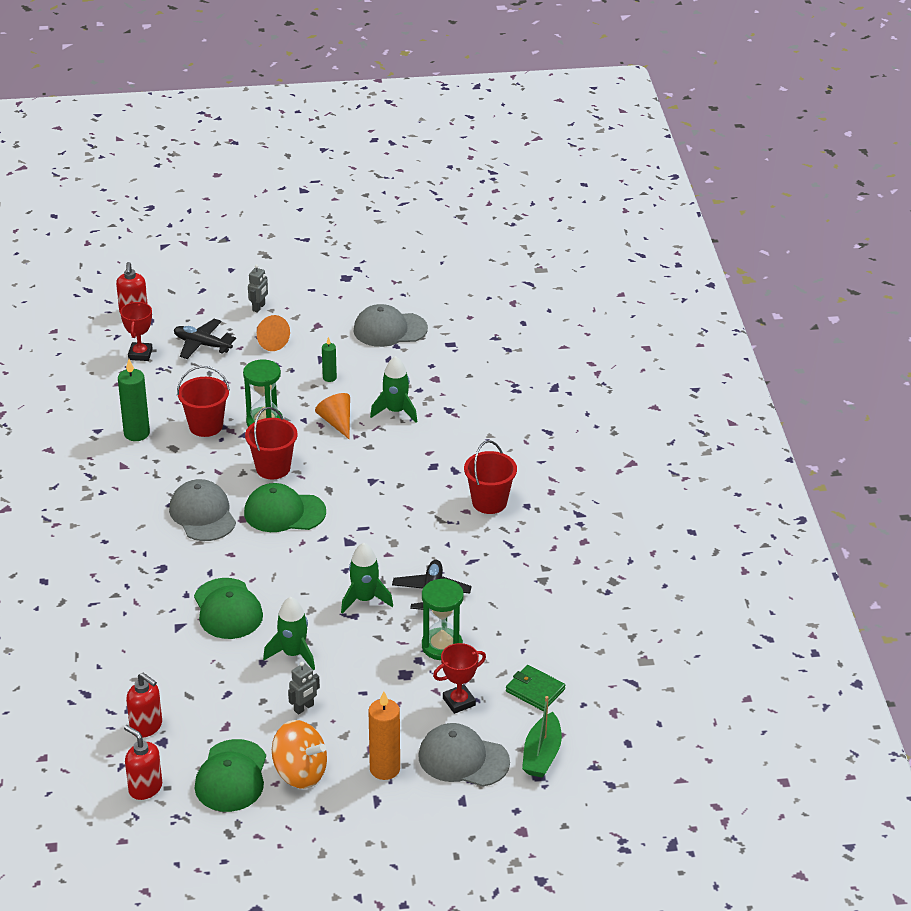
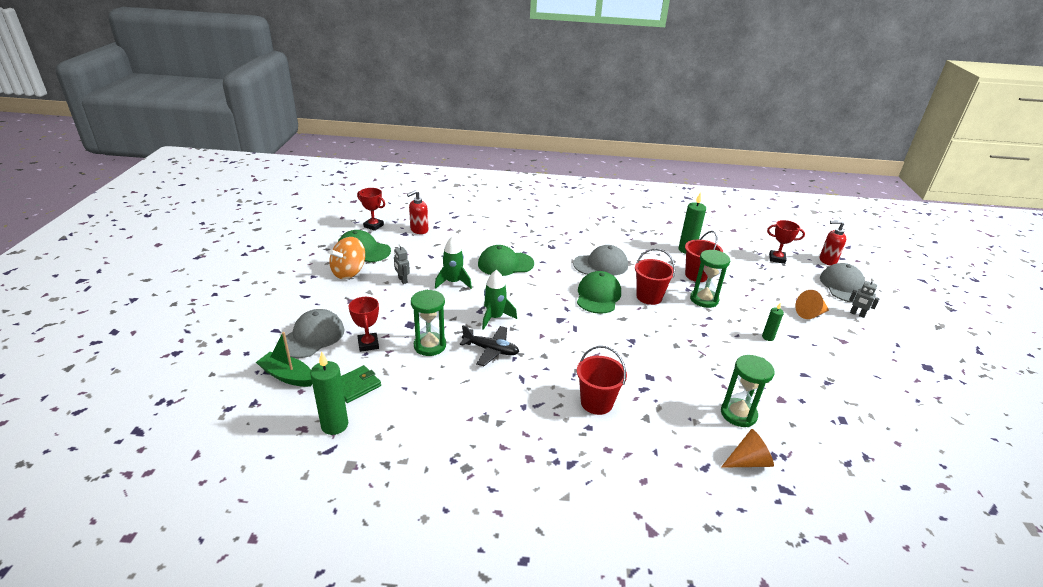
camera: 100 degrees right, 5 degrees down
red soap dispenser [124,725,162,800] -> red trophy [357,188,385,231]
black plane [174,319,236,359] -> none
orange cone [315,393,350,439] -> orange cone moved to [721,429,774,468]
grey cap [353,304,428,347] -> grey cap moved to [820,263,865,303]
orange candle [369,691,400,780] -> none
green rocket [370,356,417,423] -> none
none -> green candle [310,351,348,435]
none -> green hourglass [721,355,775,427]

